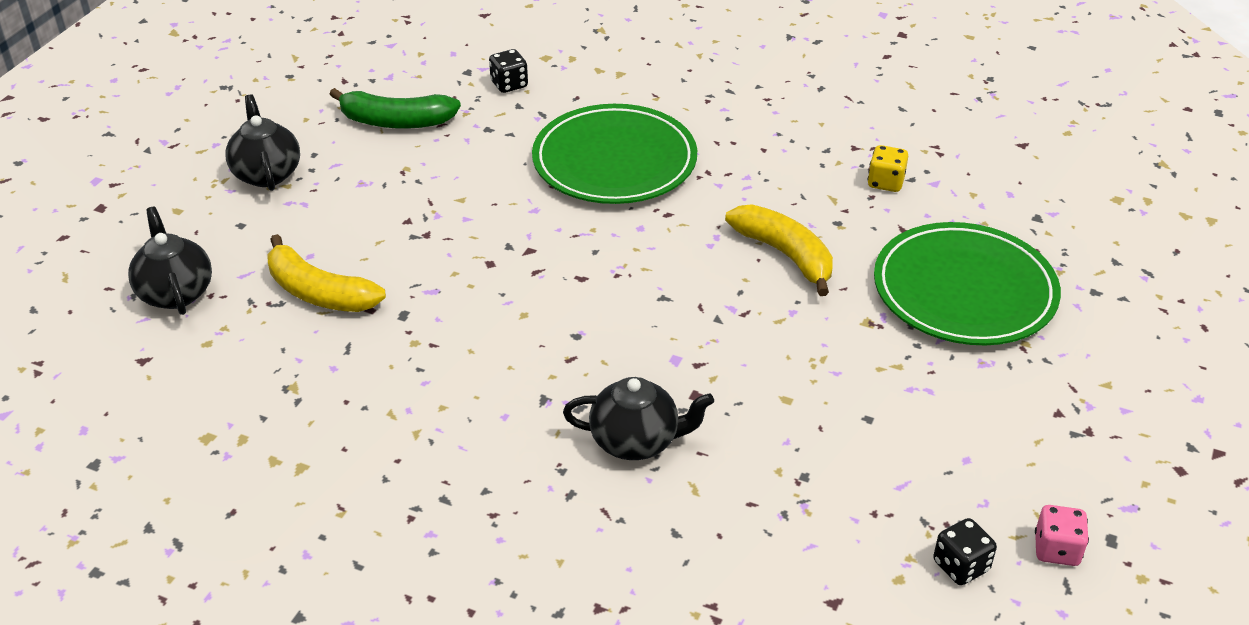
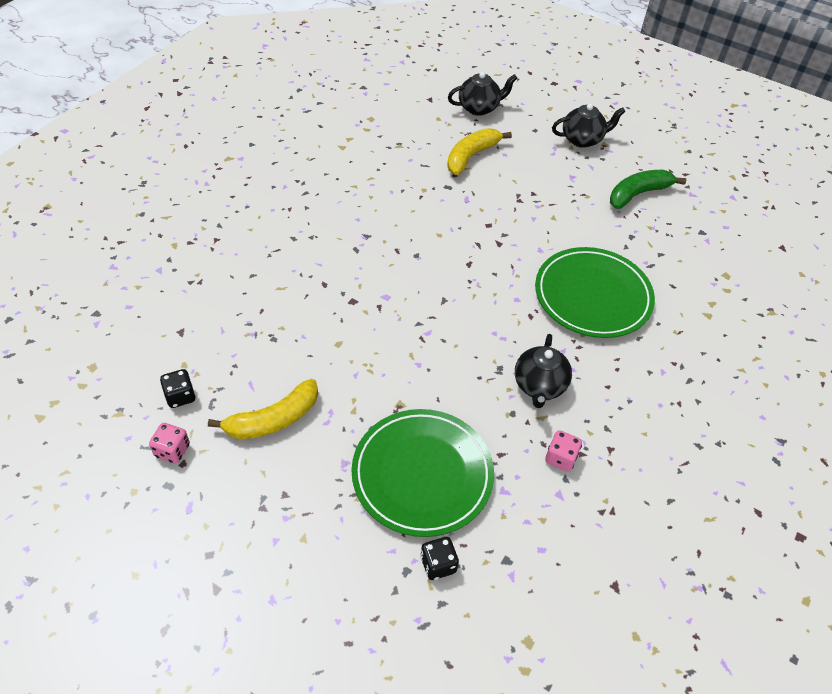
camera: 95 degrees right, 10 degrees up
green banana [329,88,461,129] -> green banana turned 45 degrees clockwise [610,170,686,209]
black dice [489,49,528,93] -> black dice moved to [420,537,459,580]
black teapot [563,377,714,460] -> black teapot moved to [515,334,572,408]
yellow banana [725,204,833,296] -> yellow banana moved to [208,379,318,439]
yellow dice [868,145,908,192] -> pink dice [545,430,582,472]

